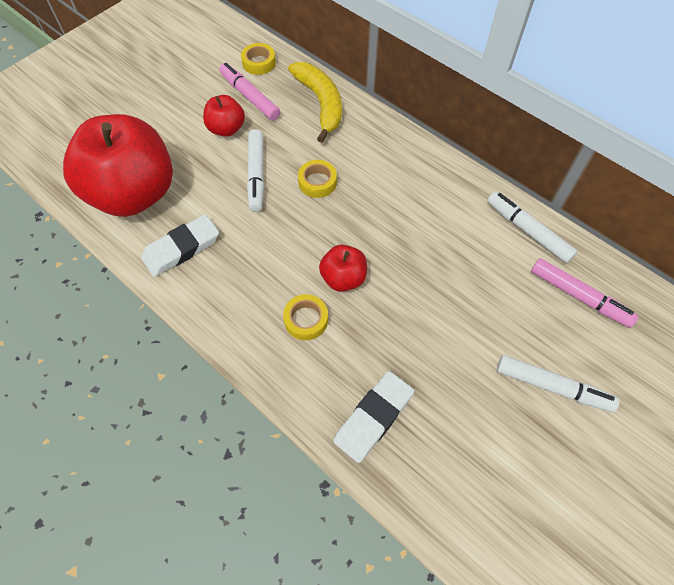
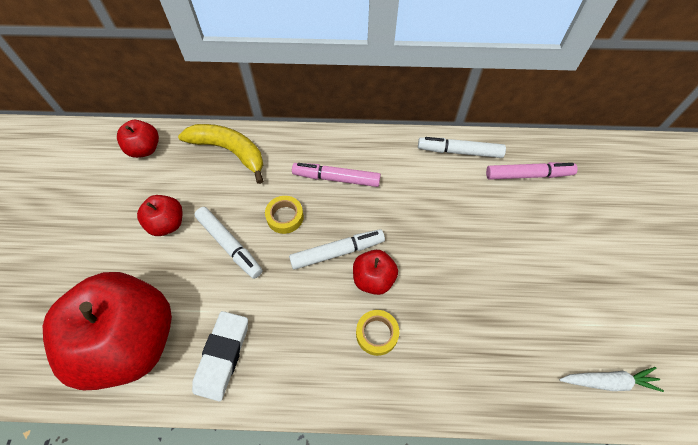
camera: 40 degrees left, 0 degrees up
pink marker [219,63,280,120] -> pink marker moved to [292,163,381,187]
yellow tape [241,43,276,75] -> red apple [117,120,159,158]
white eraser [333,371,414,463] -> none
white marker [497,355,620,412] -> white marker moved to [289,229,385,270]
none -> white carrot [559,367,664,392]

